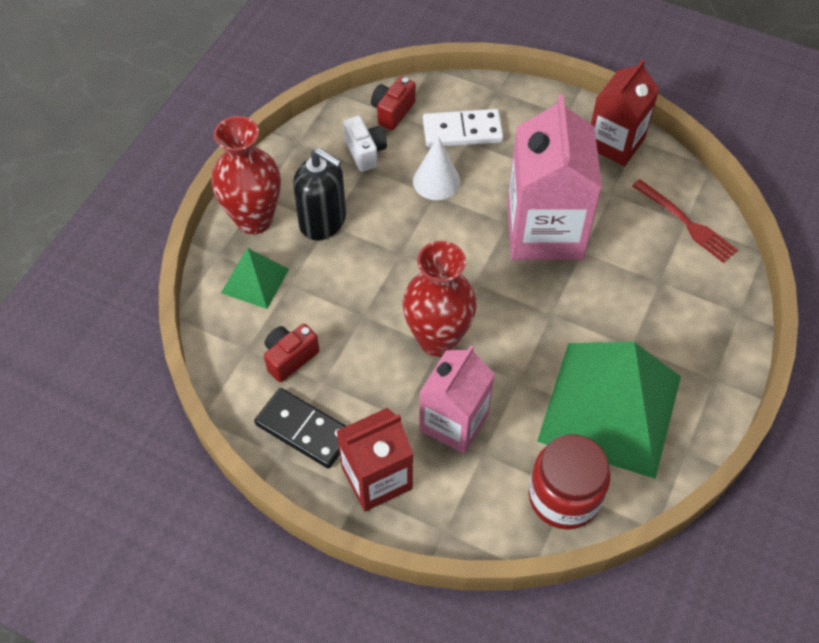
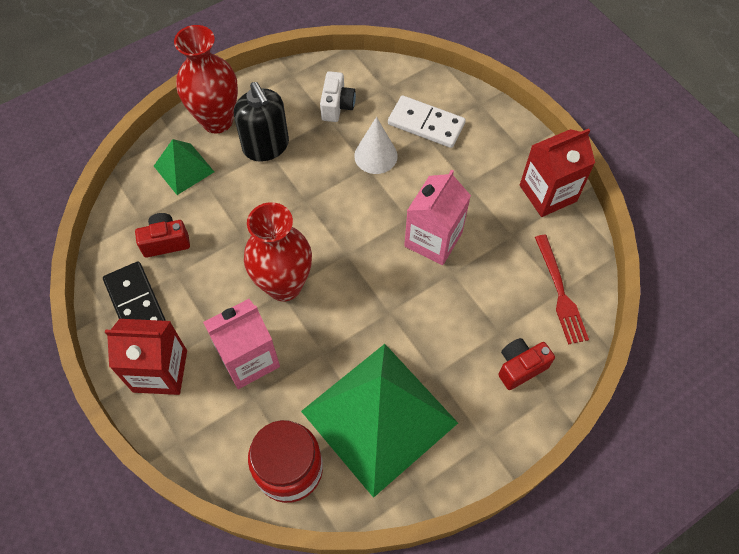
camera: 30 degrees right, 5 degrees up
red camera [371,76,416,130] -> red camera moved to [498,338,555,390]
pink carton [507,94,602,260] -> pink carton [404,169,471,265], size x0.65

